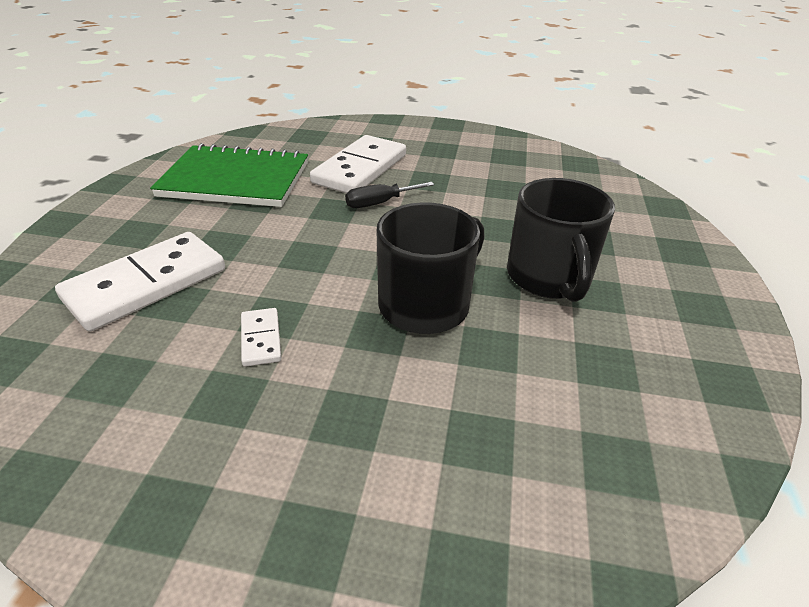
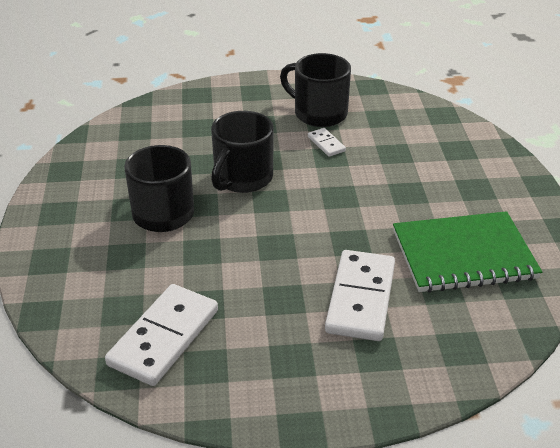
camera: 165 degrees right, 0 degrees up
white domino [55,232,225,332] -> white domino moved to [105,284,218,386]
black screwdriver [345,182,434,208] -> none
none -> black mug [280,53,351,127]

